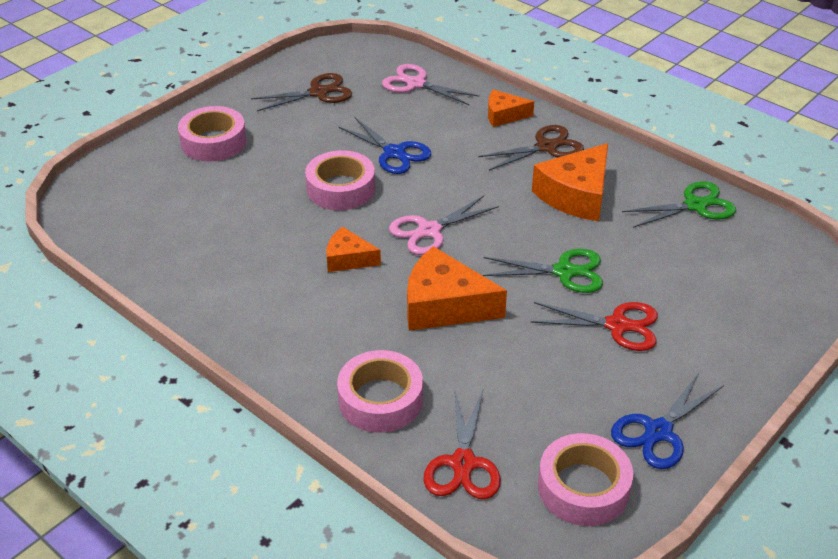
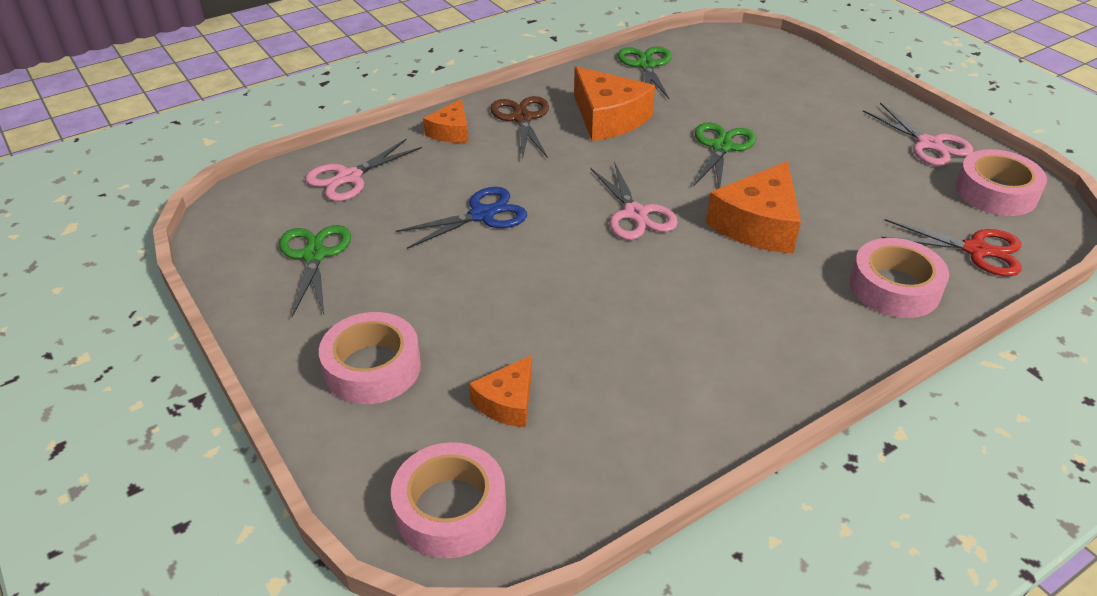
camera: 75 degrees left, 0 degrees up
brown scissors [251,73,352,111] -> green scissors [279,225,351,317]
pink tape [305,150,375,210] -> pink tape moved to [391,442,506,558]
orange cheese [326,227,381,272] -> orange cheese moved to [469,356,532,428]
red scissors [530,302,658,351] -> none
blue scissors [611,373,724,469] -> pink scissors [863,103,974,166]

